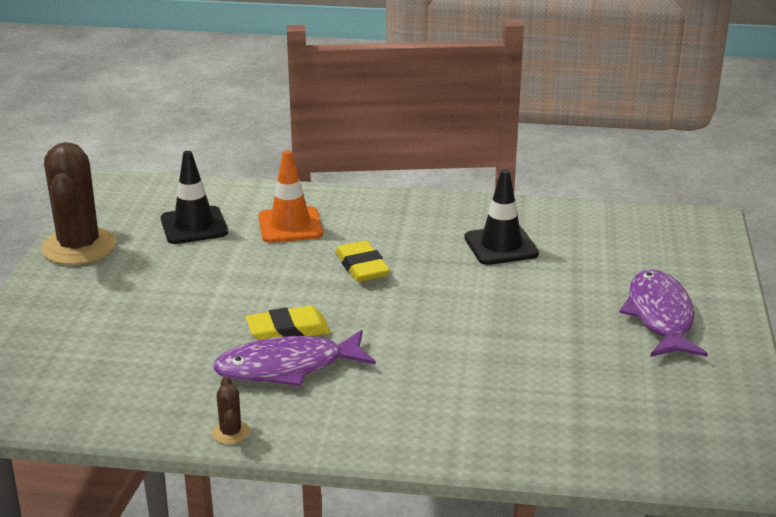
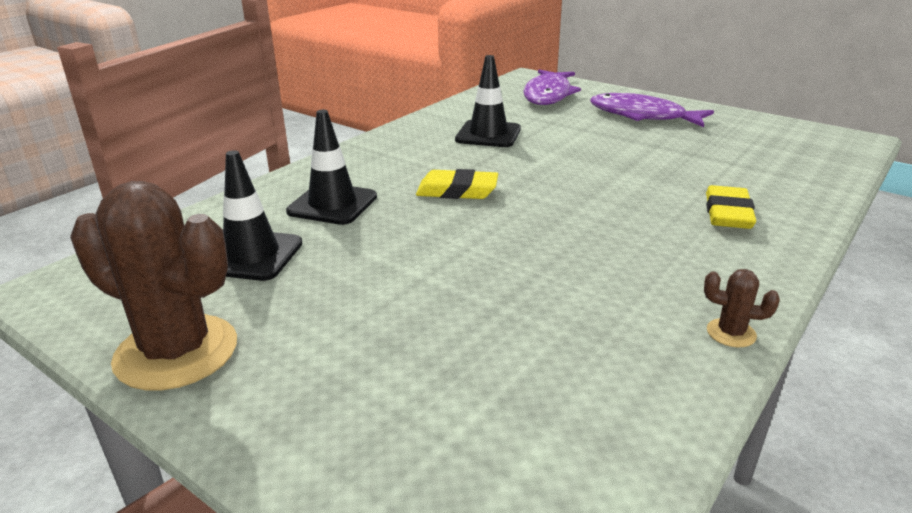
camera: 60 degrees left, 0 degrees up
purple fish [213,330,376,386] -> purple fish moved to [523,69,581,105]
yellow eraser [246,306,330,340] -> yellow eraser moved to [706,185,756,229]
orange traffic cone [258,150,323,243] -> black traffic cone [286,110,377,225]

